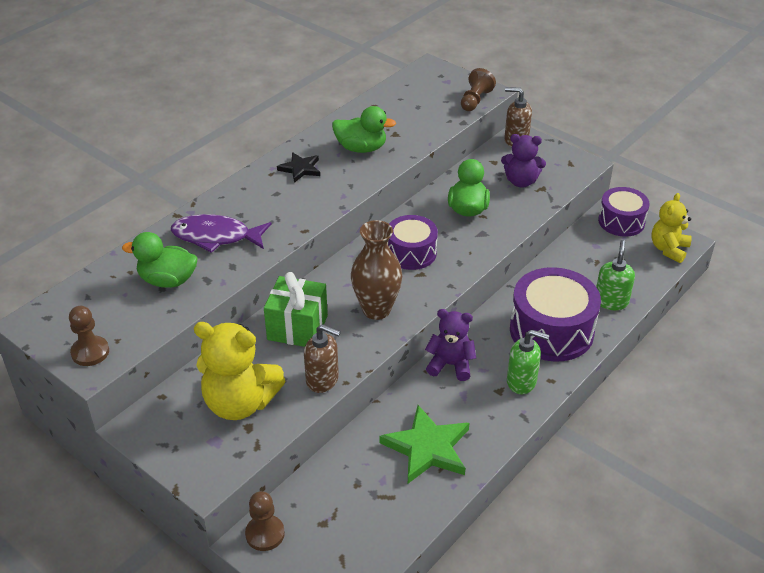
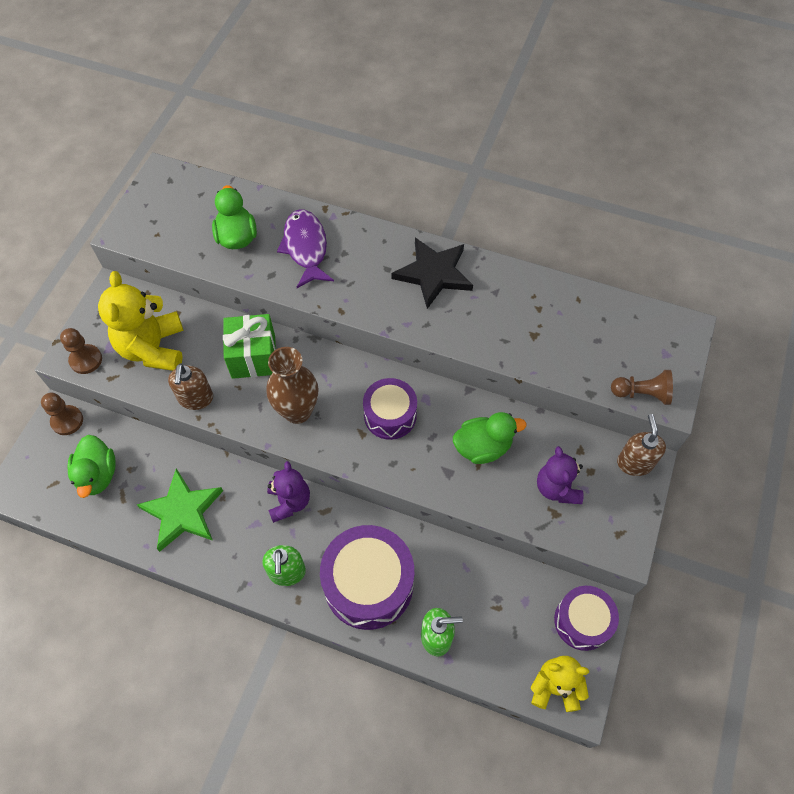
camera: 70 degrees right, 20 degrees up
brown pawn [69,306,109,366] -> brown pawn moved to [60,328,102,374]
black star [277,152,320,183] -> black star [392,238,473,309], size x1.75
green duck [332,106,396,153] -> green duck moved to [68,435,116,498]

